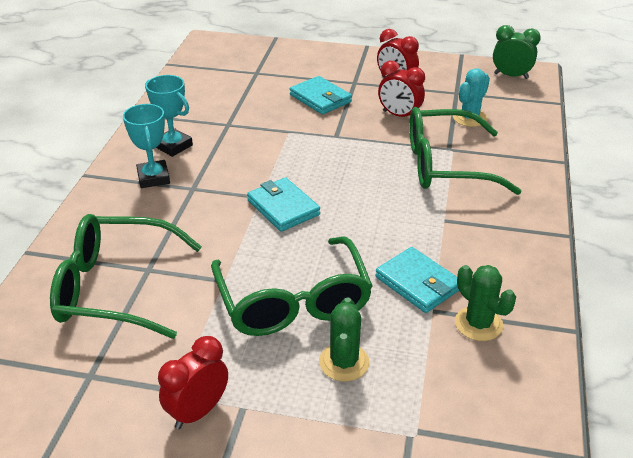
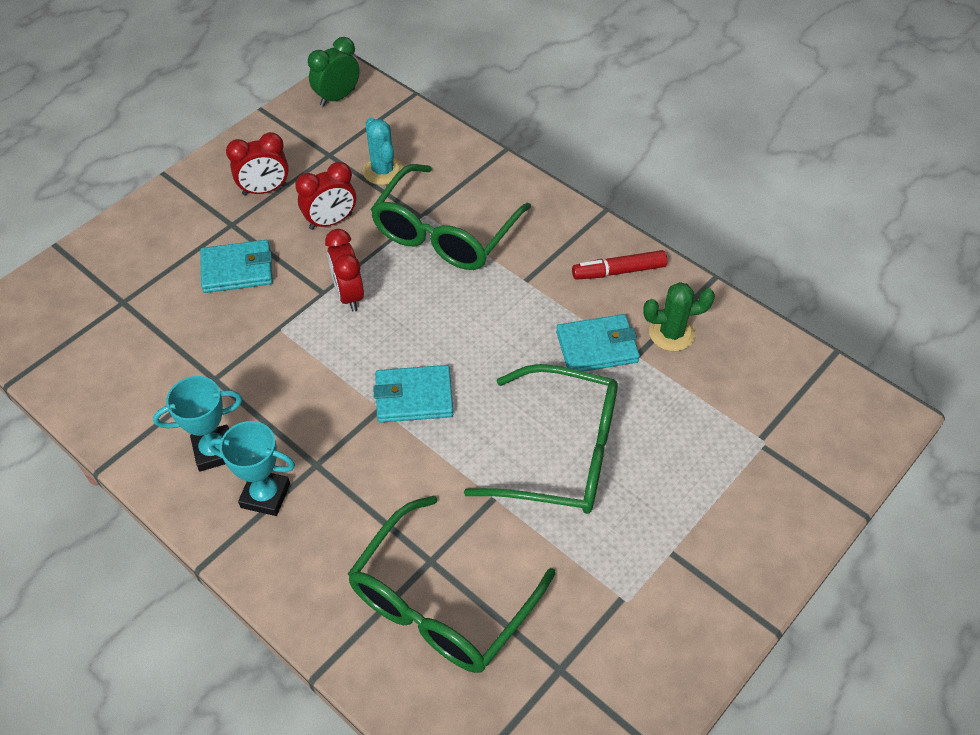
camera: 60 degrees left, 15 degrees up
red clock [158,336,228,429] -> red clock moved to [325,229,364,312]
green cactus [319,297,369,382] -> none
none -> red marker [572,250,667,280]

